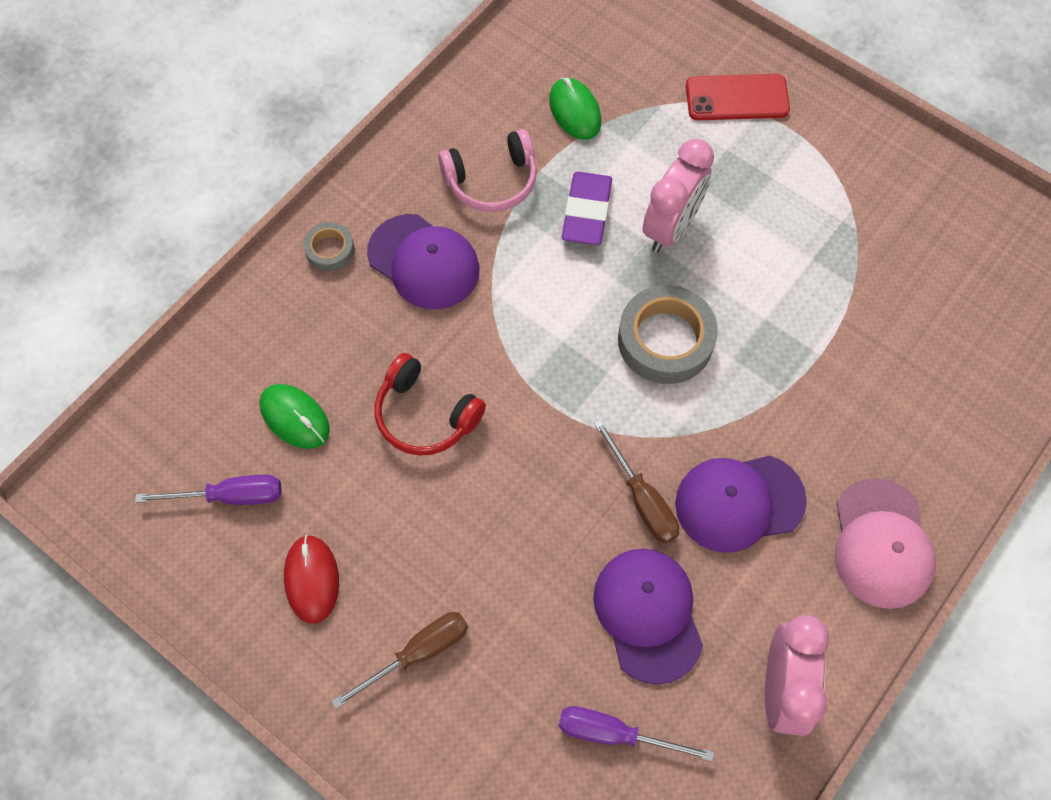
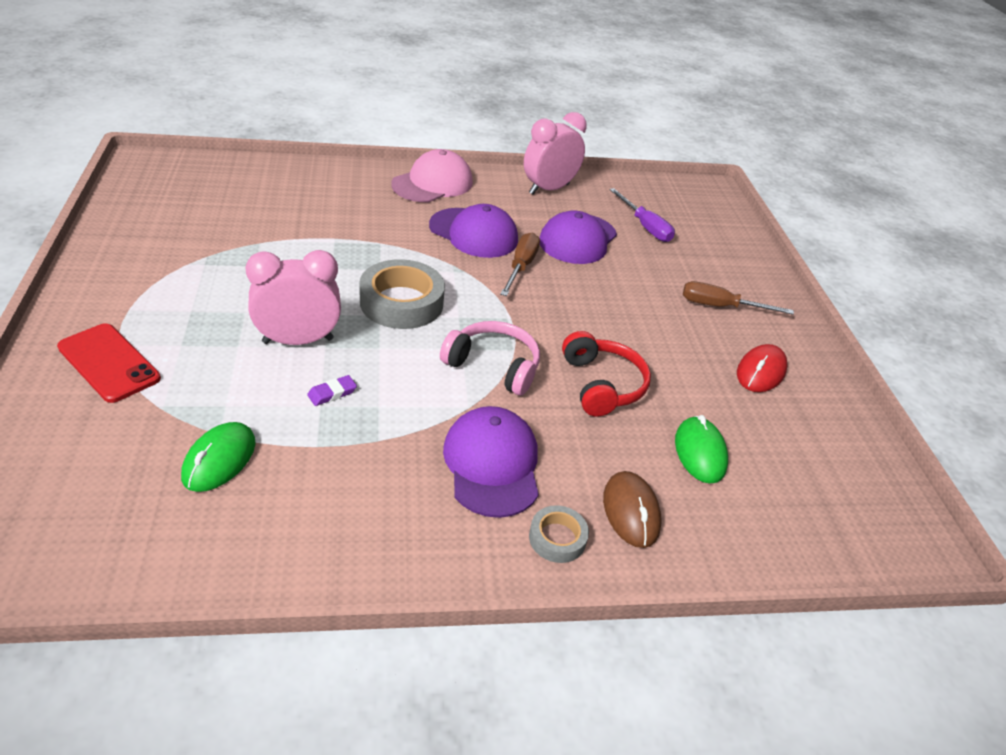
camera: 140 degrees left, 25 degrees down
purple screwdriver [135,475,282,505] -> none
pink headphones [438,129,537,212] -> pink headphones moved to [440,321,540,395]
purple eraser [562,172,612,245] -> purple eraser [307,375,357,406], size x0.48
none -> brown mouse [603,471,662,548]

